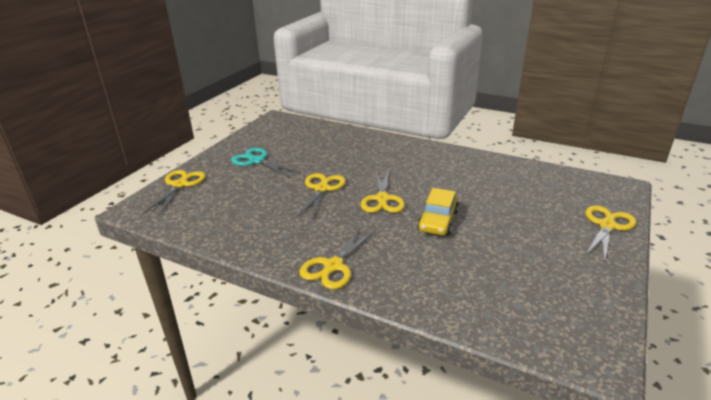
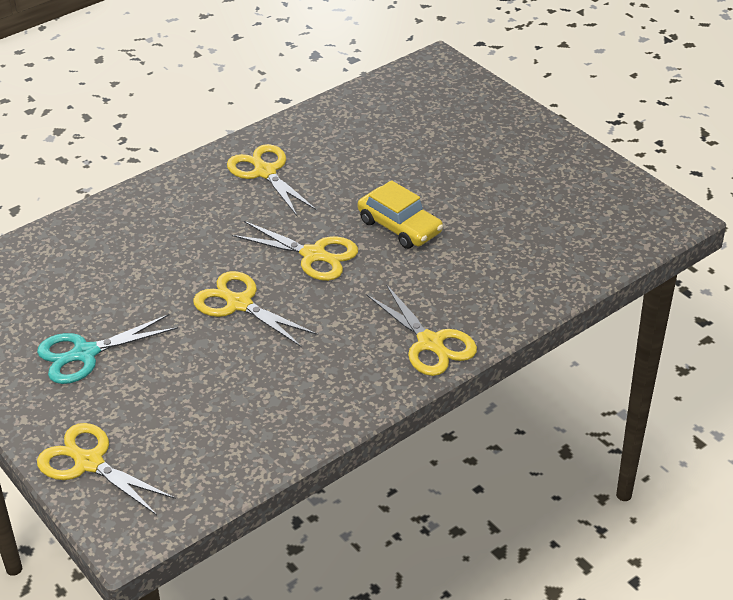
camera: 65 degrees left, 10 degrees up
yellow scissors [585,205,636,263] -> yellow scissors moved to [227,144,317,216]

